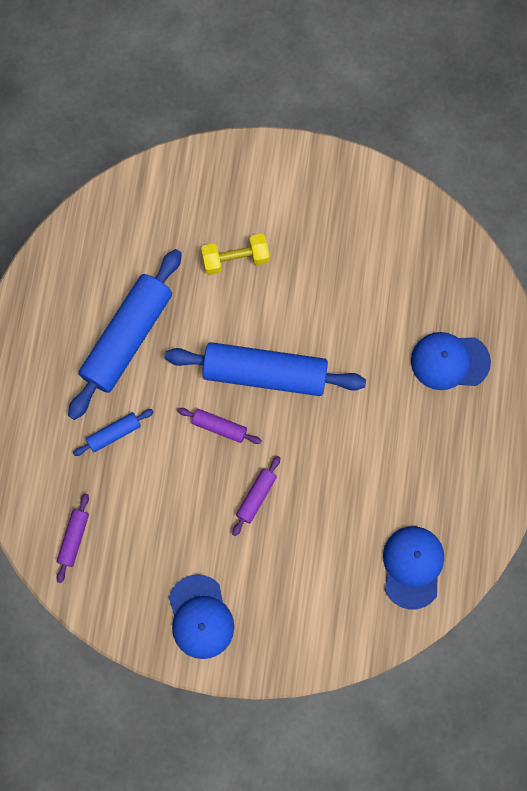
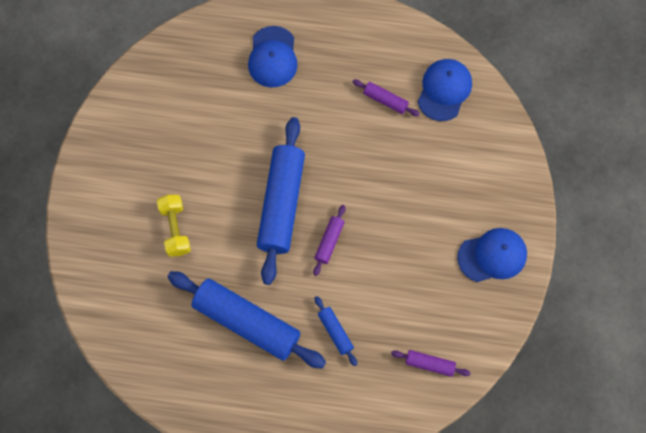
camera: 90 degrees left, 5 degrees down
purple rolling pin [232,456,280,536] -> purple rolling pin moved to [353,80,420,116]
blue cap [383,526,444,610] -> blue cap turned 105 degrees clockwise [418,59,472,121]

